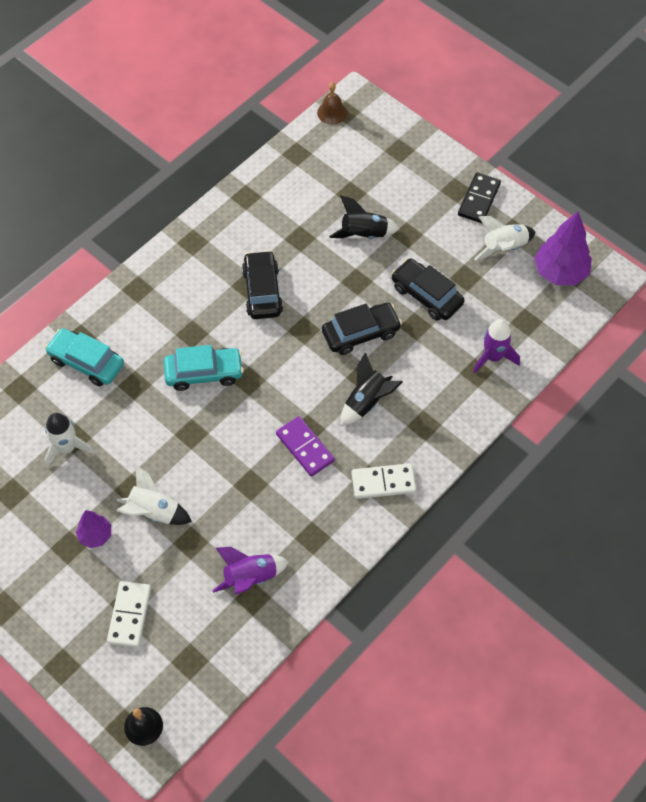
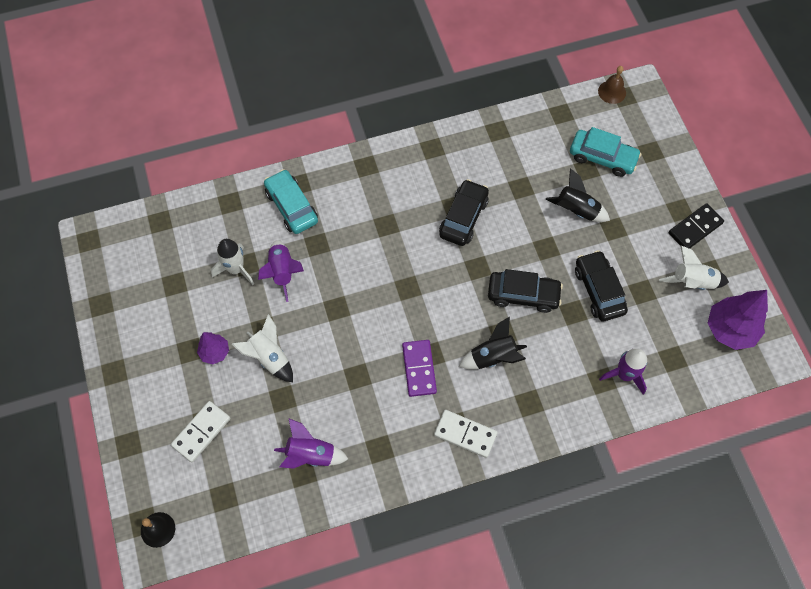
camera: 30 degrees right, 5 degrees up
turquoise car [163,345,244,391] -> turquoise car moved to [570,127,641,177]
none -> purple rocket [258,240,304,302]

